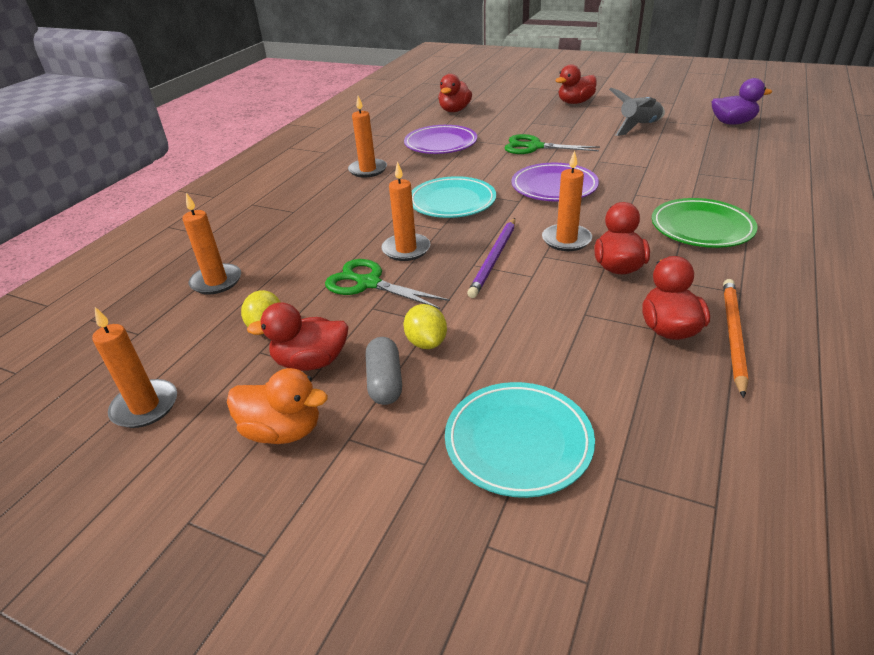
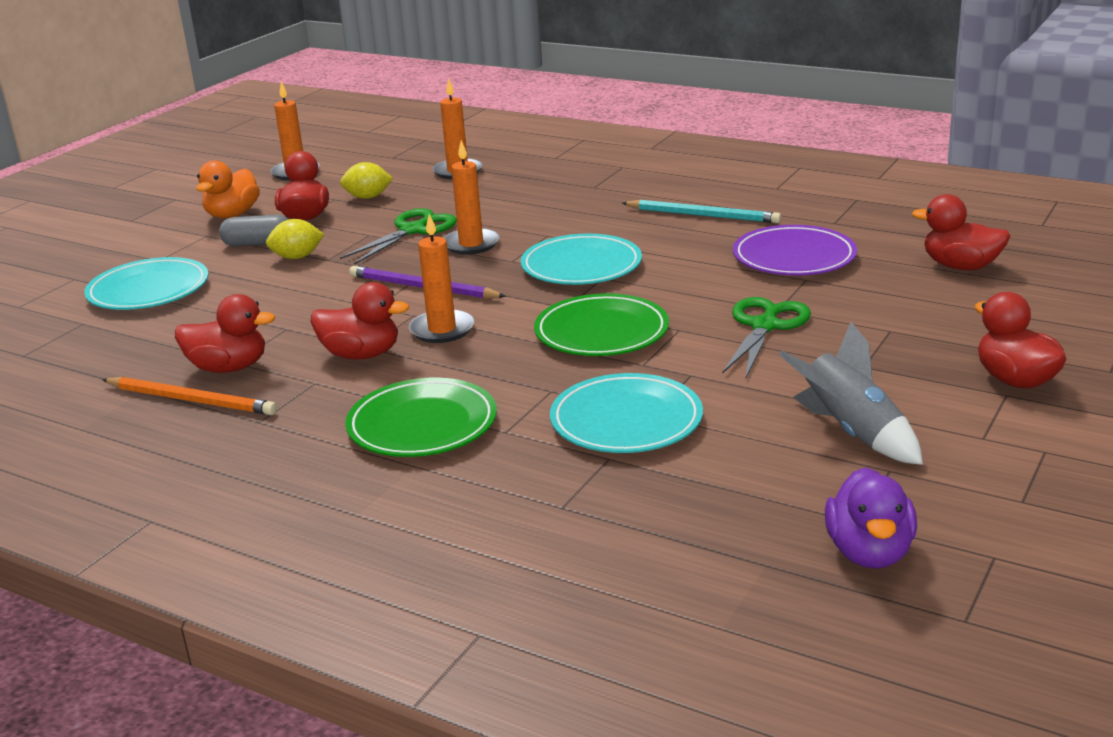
camera: 95 degrees right, 10 degrees down
orange candle [348,96,387,178] -> turquoise pencil [622,200,781,223]
purple plate [512,163,599,201] -> green plate [534,293,669,356]
none -> turquoise plate [550,373,703,453]

